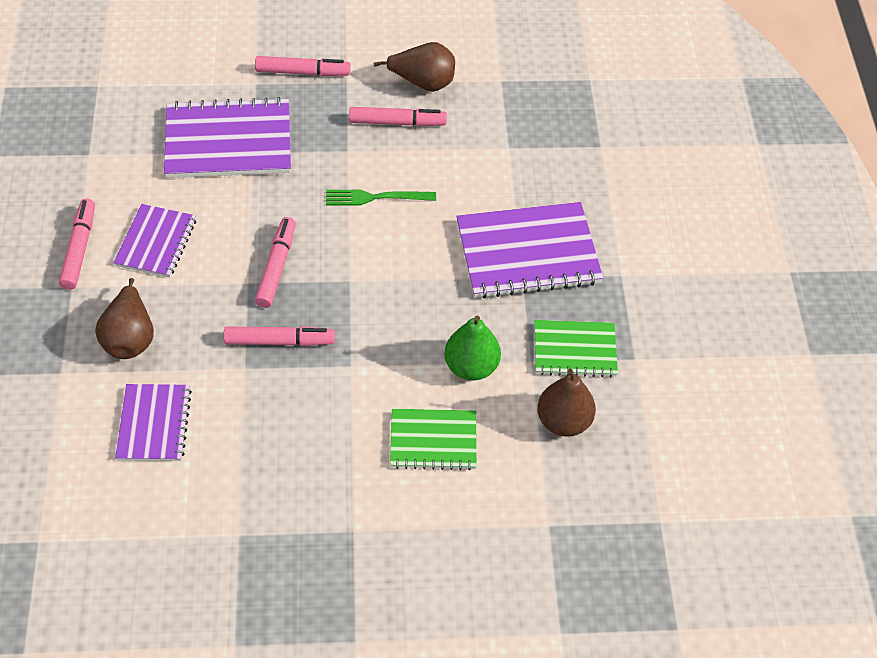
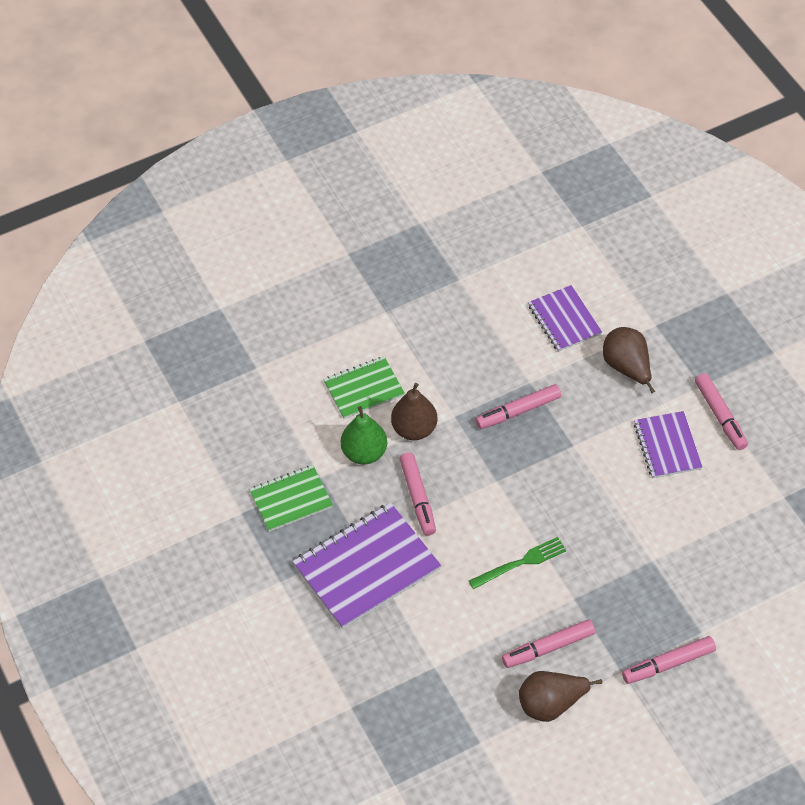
camera: 160 degrees right, 0 degrees up
purple notebook [164,97,291,178] -> none
pink marker [255,217,296,308] -> pink marker moved to [400,452,436,536]
brown pear [537,369,596,437] -> brown pear moved to [391,383,437,440]

